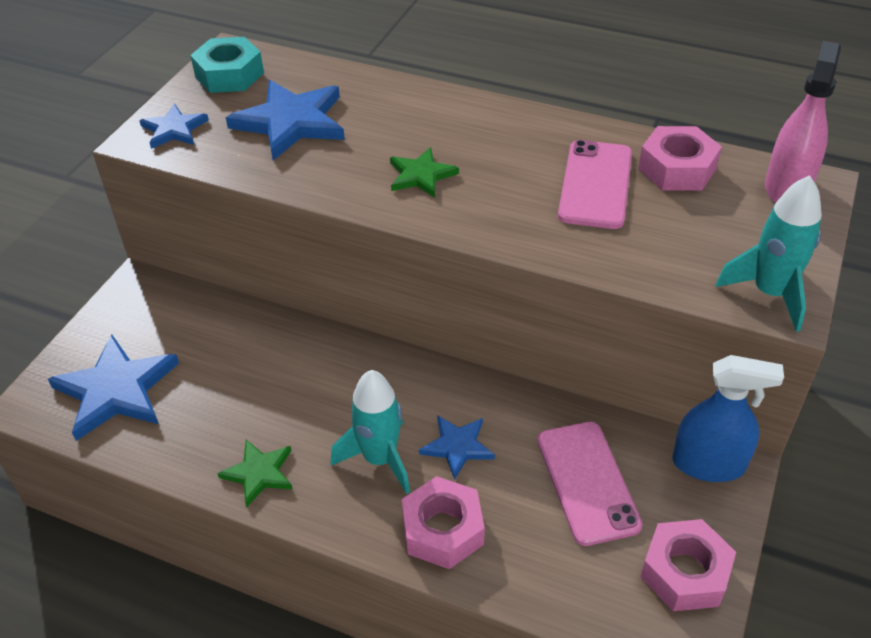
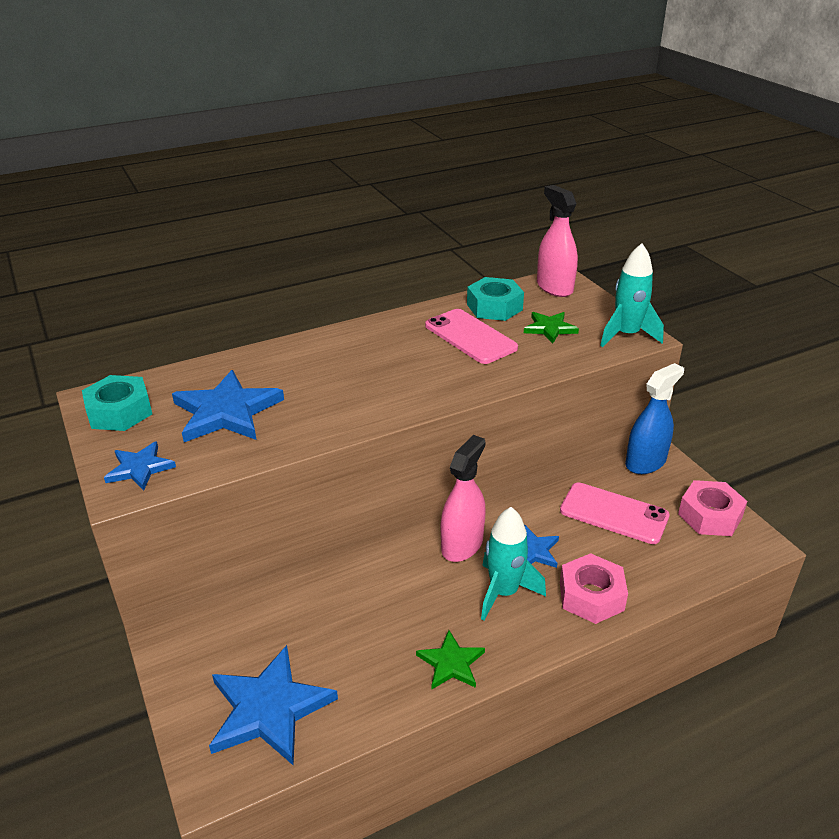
camera: 50 degrees left, 10 degrees down
green star [390,147,459,198] -> green star moved to [524,312,579,343]
pink nut [638,126,722,191] -> turquoise nut [467,277,524,321]
none -> pink spray bottle [441,435,486,562]

